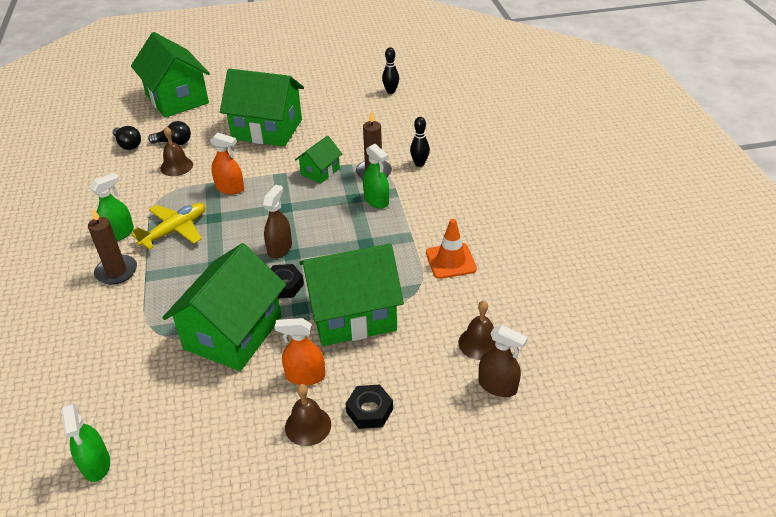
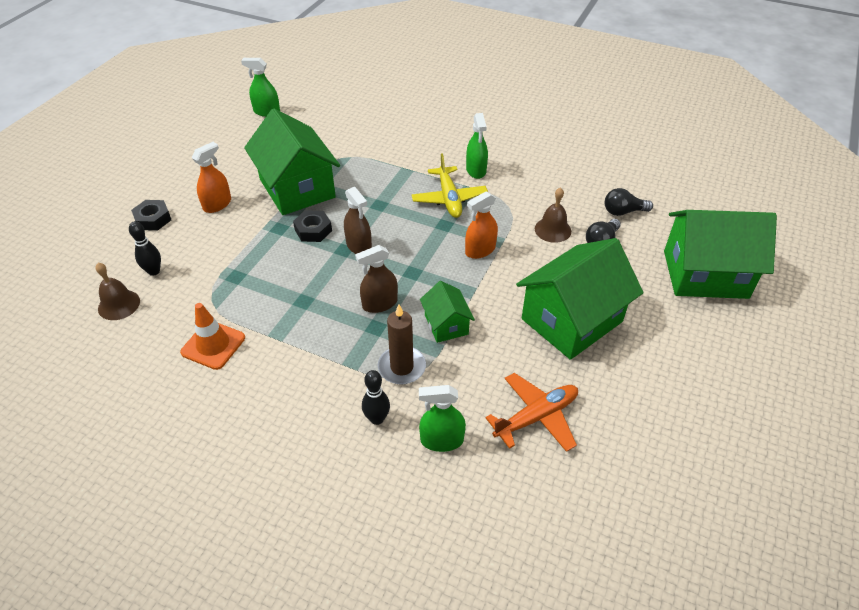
camera: 125 degrees right, 5 degrees up
brown candle [88,209,137,285] -> none
brown bell [285,384,331,446] -> none
green house [299,244,404,346] -> none
green spray bottle [363,144,389,209] -> green spray bottle moved to [419,385,466,452]
black bowling pin [382,47,399,94] -> black bowling pin moved to [129,221,161,276]
brown spray bottle [478,325,528,397] -> brown spray bottle moved to [355,245,398,313]
none -> orange plane [485,373,578,452]

